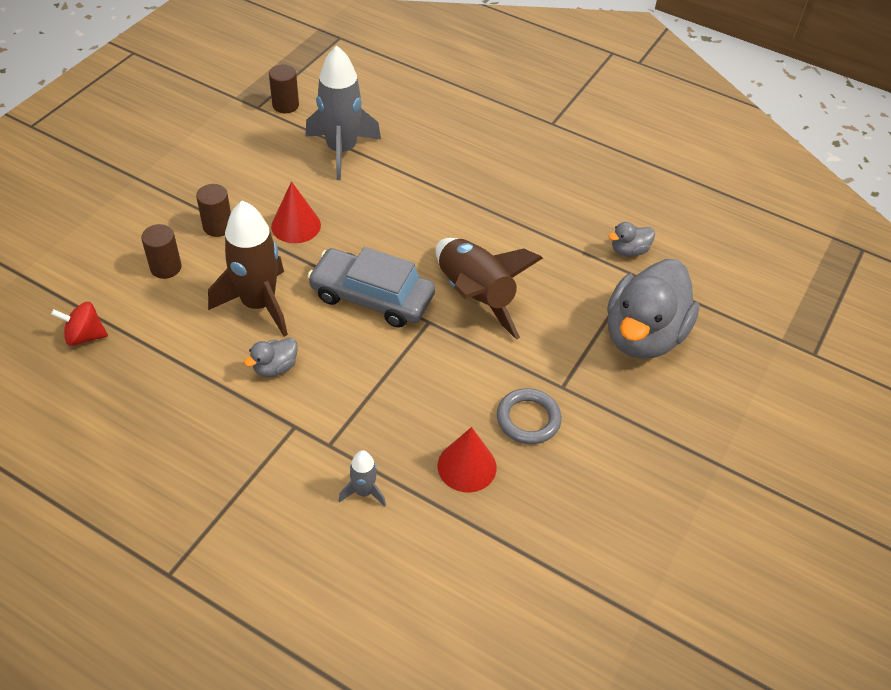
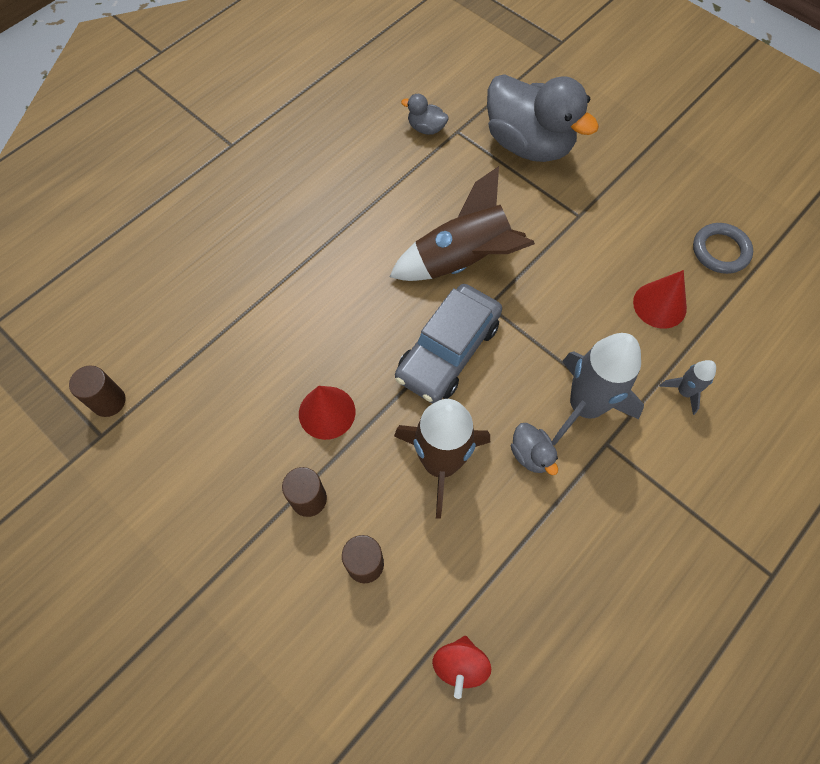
camera: 75 degrees left, 15 degrees up
grey rocket [305,46,381,180] -> grey rocket moved to [552,333,644,446]
grey ring [497,388,562,444] -> grey ring moved to [693,223,753,274]
grey duck [608,222,655,257] -> grey duck turned 120 degrees clockwise [401,94,449,135]

